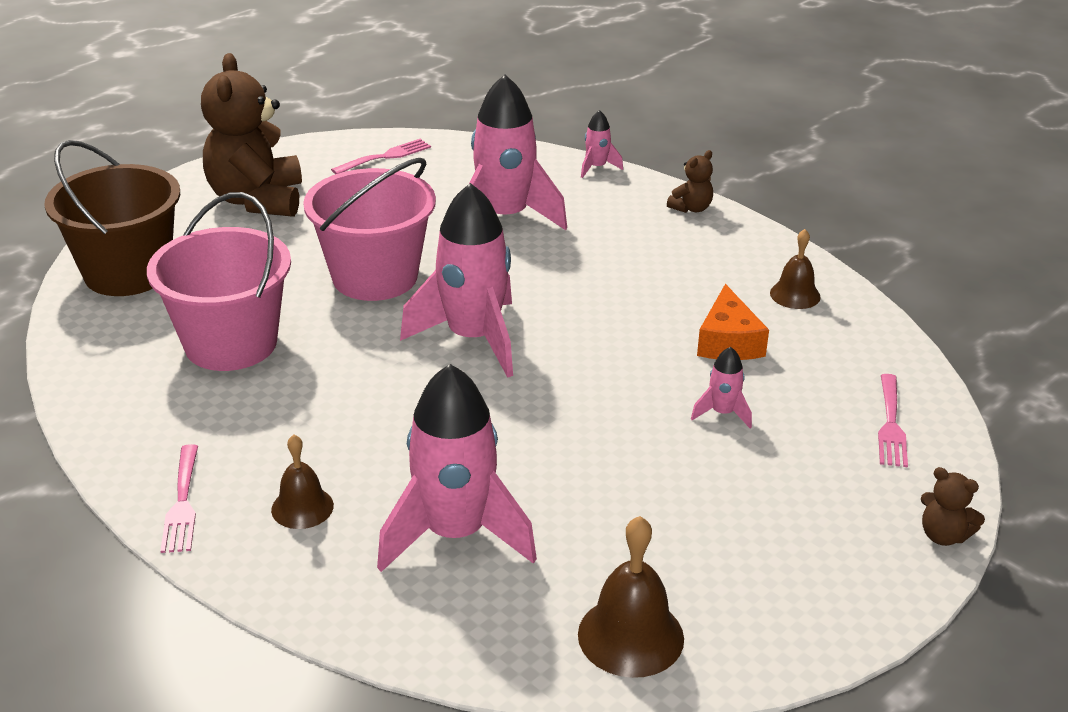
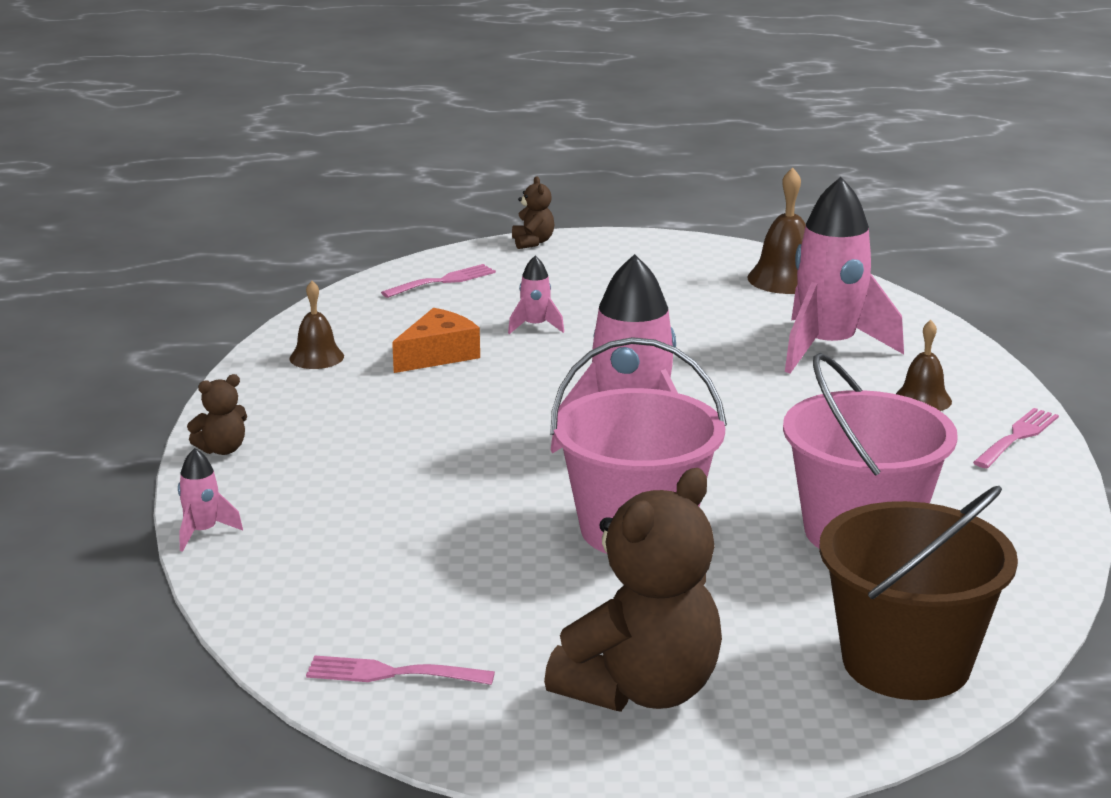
camera: 135 degrees left, 10 degrees down
pink rocket [469,74,567,230] -> none
brown teddy bear [667,150,713,213] -> brown teddy bear turned 150 degrees clockwise [187,374,247,455]

